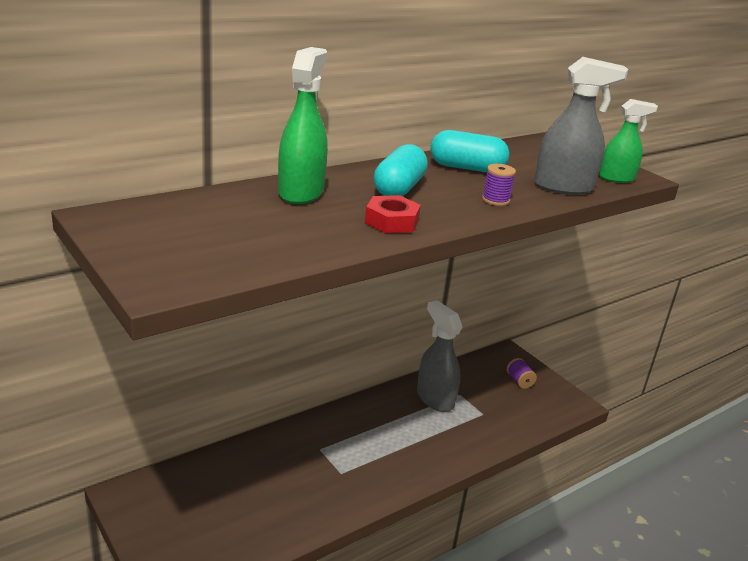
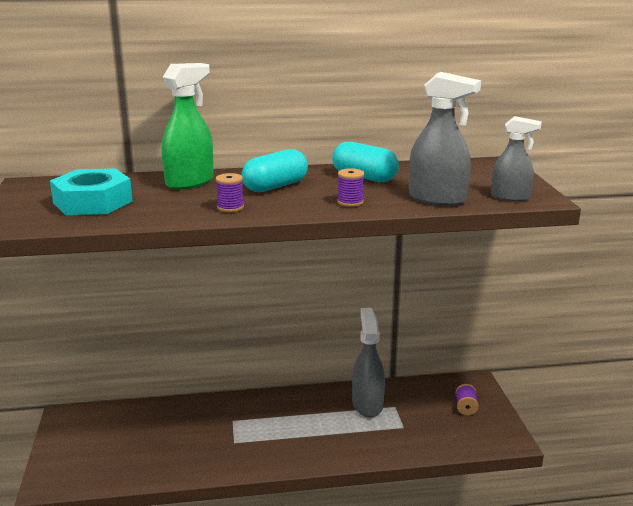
camera: 30 degrees right, 5 degrees down
red nut [365,195,421,233] -> purple spool [216,173,244,212]
green spray bottle [599,99,658,183] -> grey spray bottle [491,116,542,202]
none -> turquoise nut [50,168,132,215]

